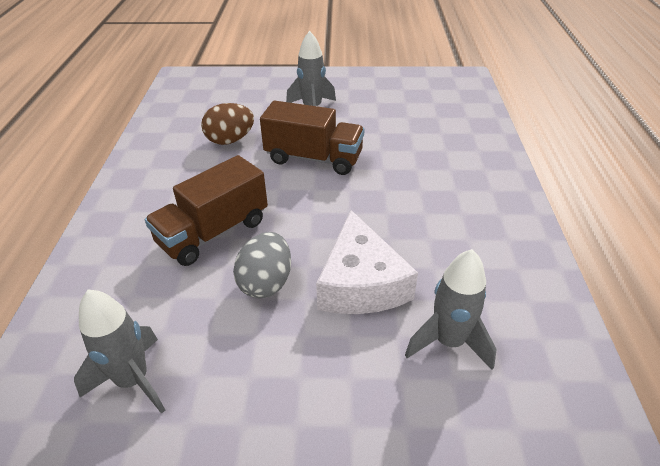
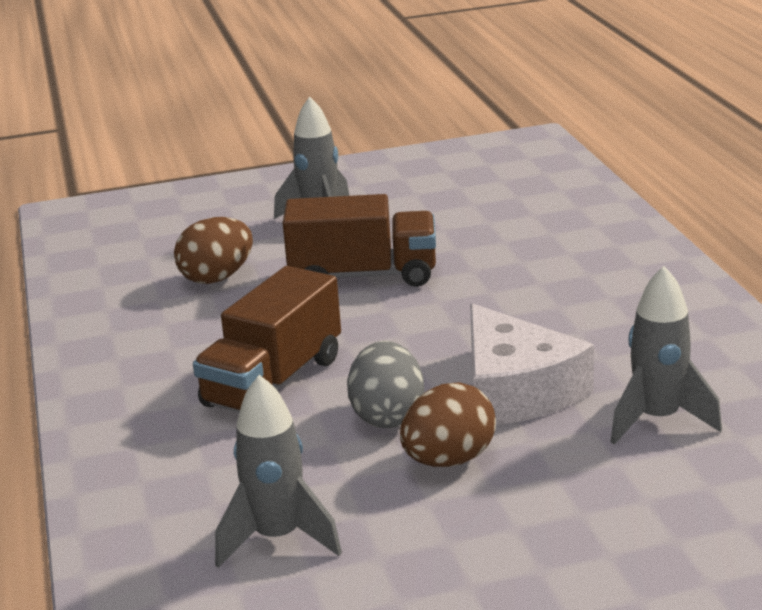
camera: 15 degrees left, 15 degrees down
none -> brown egg [400,382,496,467]

